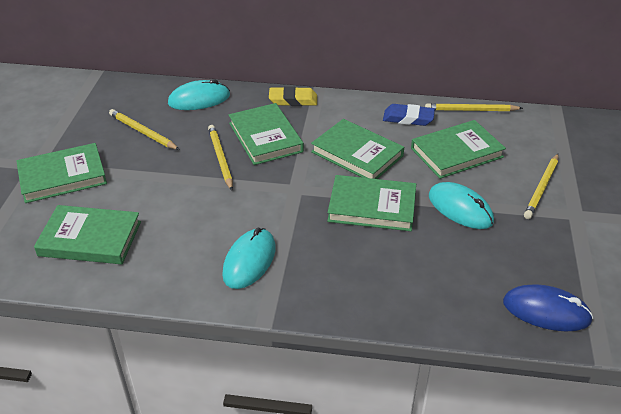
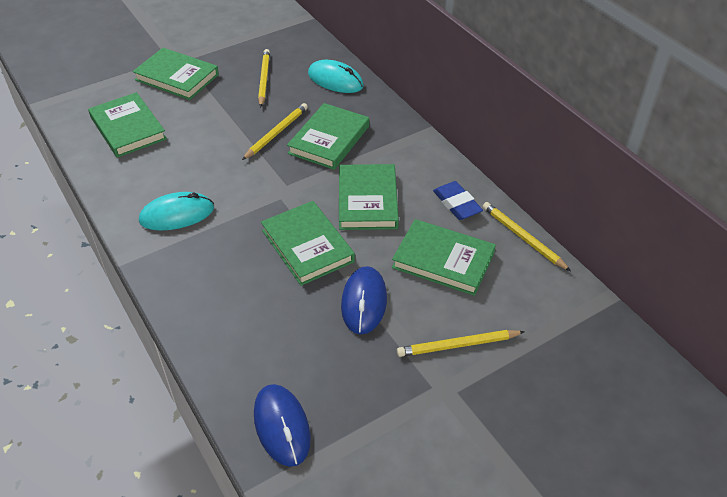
camera: 50 degrees right, 5 degrees up
yellow eraser [269,86,317,106] -> none
turquoise mouse [429,182,494,229] -> blue mouse [341,266,387,334]

